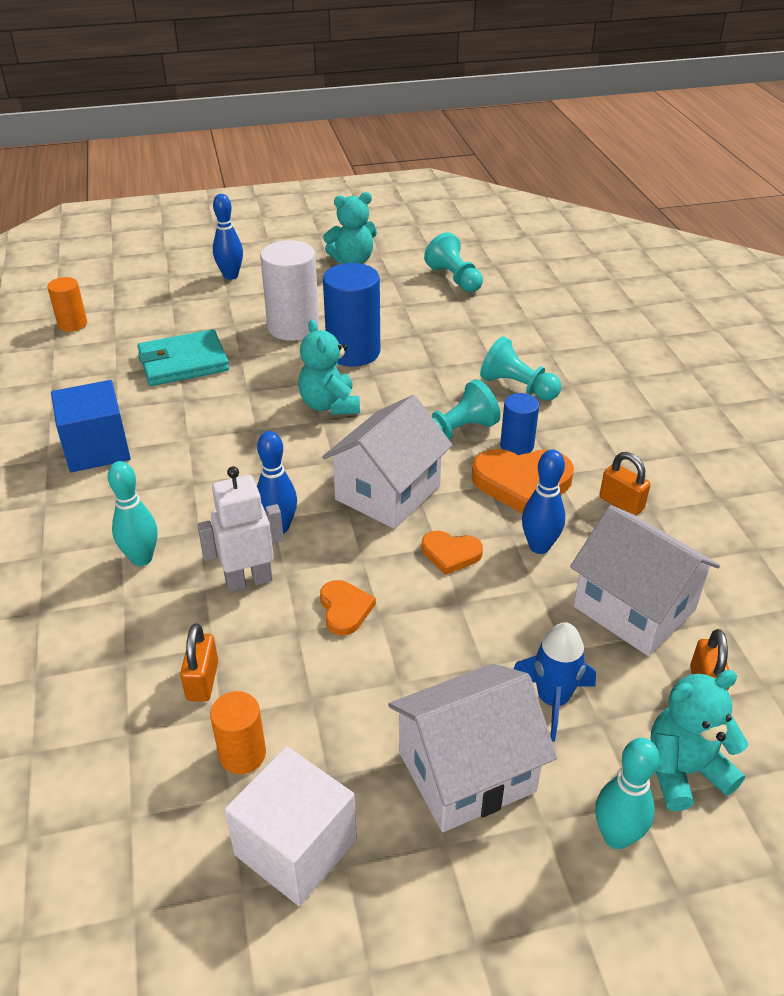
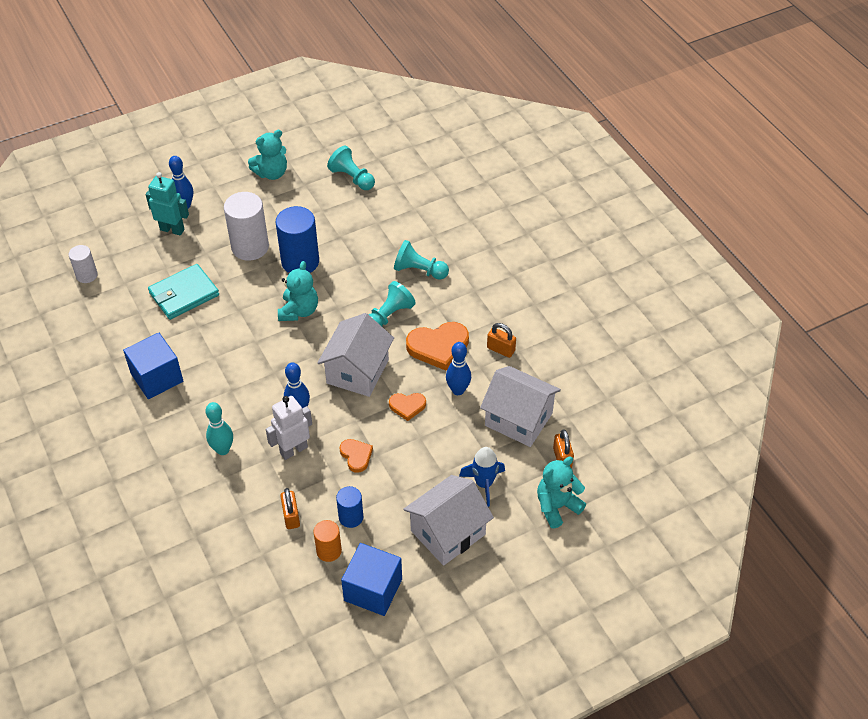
camera: 15 degrees left, 10 degrees up
orange cylinder [47,277,87,332] -> white cylinder [68,245,98,283]
white cube [224,746,357,906] -> blue cube [341,543,402,616]
turquoise teddy bear [298,319,360,415] -> turquoise teddy bear turned 135 degrees counterclockwise [278,261,318,321]
blue cylinder [500,393,539,455] -> blue cylinder moved to [336,486,363,528]
turquoise bowling pin [595,738,660,849] -> none
none -> turquoise robot [146,172,189,236]

